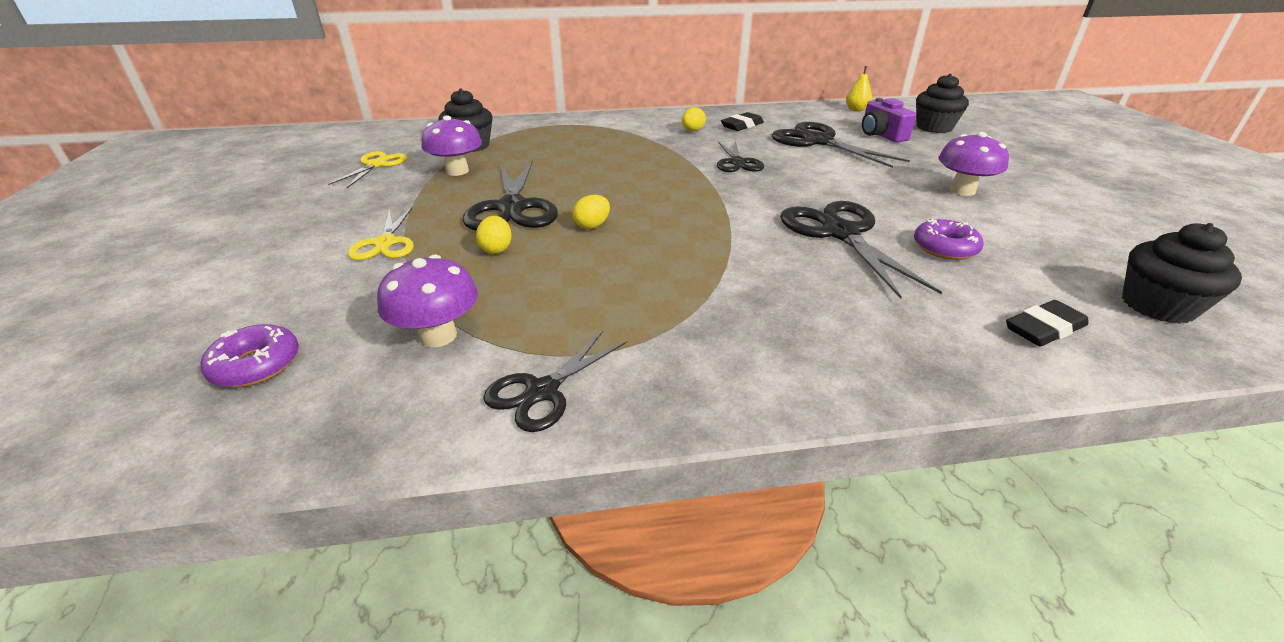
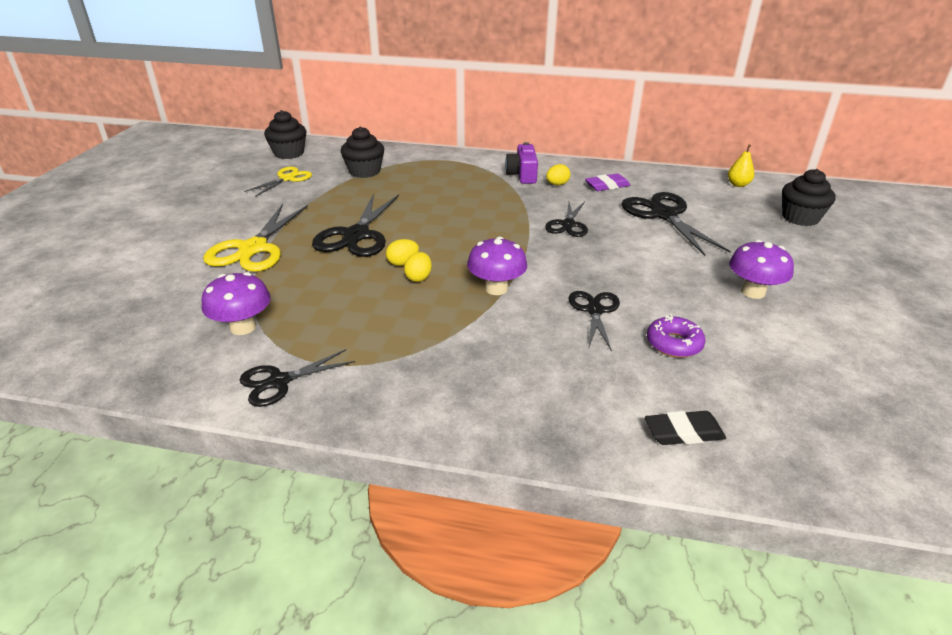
camera: 20 degrees right, 0 degrees up
purple donut [201,324,299,387] -> none
yellow scissors [348,206,414,260] -> yellow scissors [203,204,308,272], size x1.65
purple mushroom [421,115,482,176] -> purple mushroom moved to [467,237,527,295]
yellow egg [476,216,512,254] -> yellow egg moved to [404,252,432,282]
black eraser [721,112,764,131] -> purple eraser [585,173,630,191]
black scissors [780,201,942,299] -> black scissors [569,291,620,351], size x0.61
purple camera [862,98,916,142] -> purple camera moved to [505,142,538,184]
black cupcake [1122,223,1242,324] -> black cupcake moved to [264,110,306,159]

